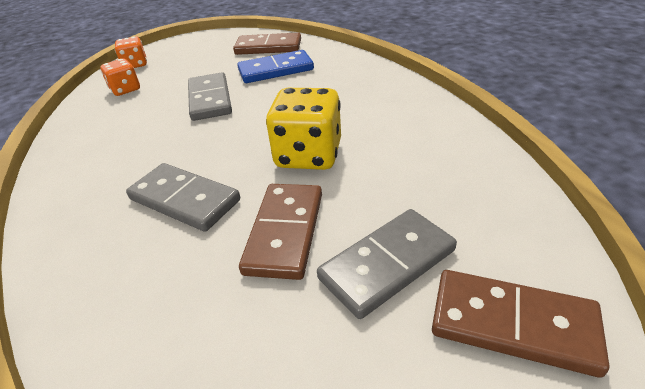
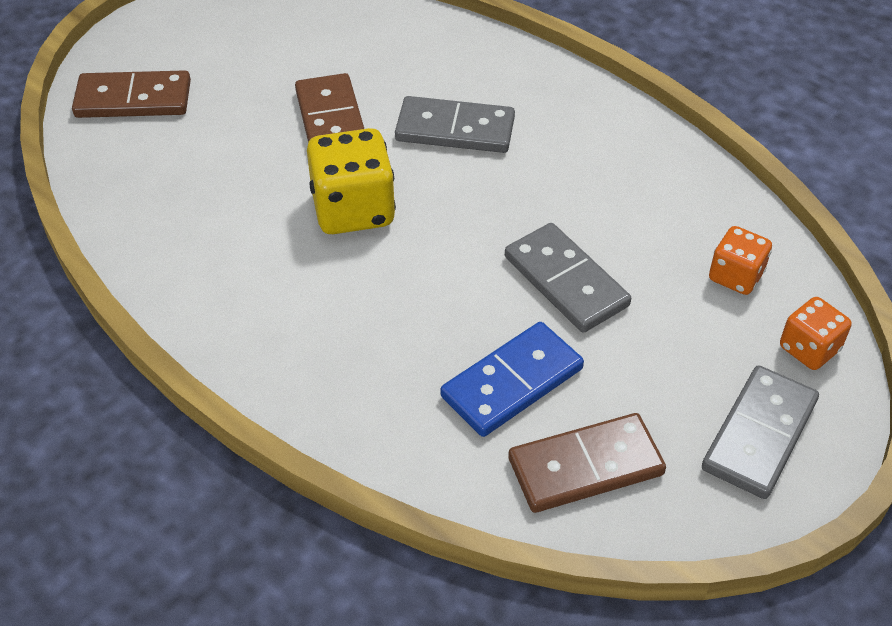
camera: 155 degrees right, 10 degrees up
grey domino [317,209,457,319] -> grey domino moved to [702,365,819,499]

